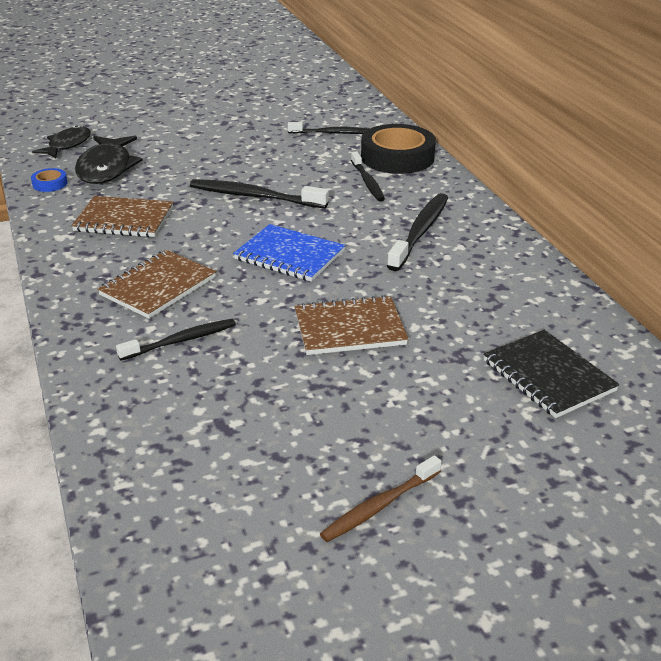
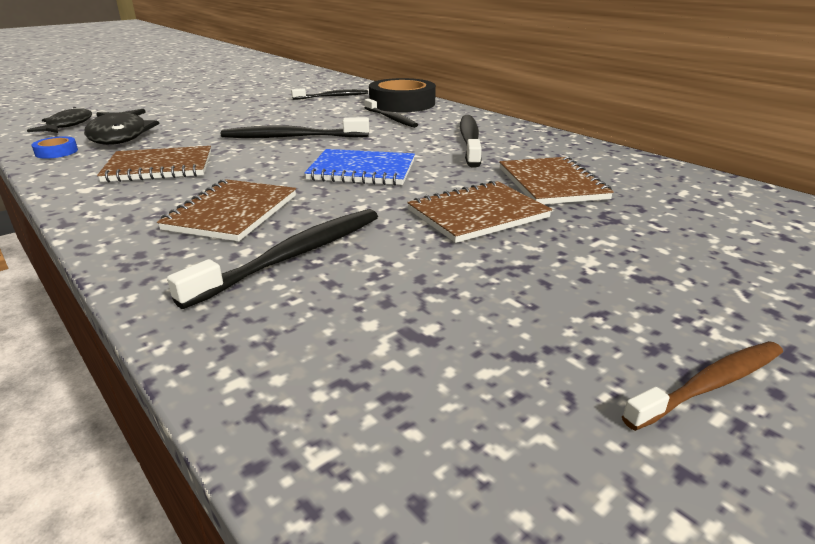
camera: 20 degrees left, 5 degrees down
black toothbrush [116,319,236,361] -> black toothbrush [167,209,378,309], size x1.51
brown toothbrush [320,455,442,542] -> brown toothbrush turned 150 degrees counterclockwise [622,341,783,431]
black notebook [484,330,619,418] -> none
none -> brown notebook [499,157,614,204]

